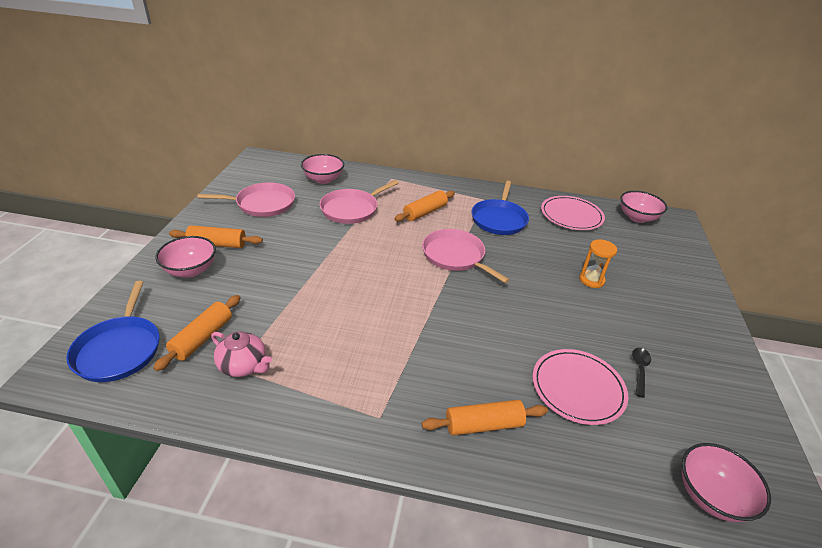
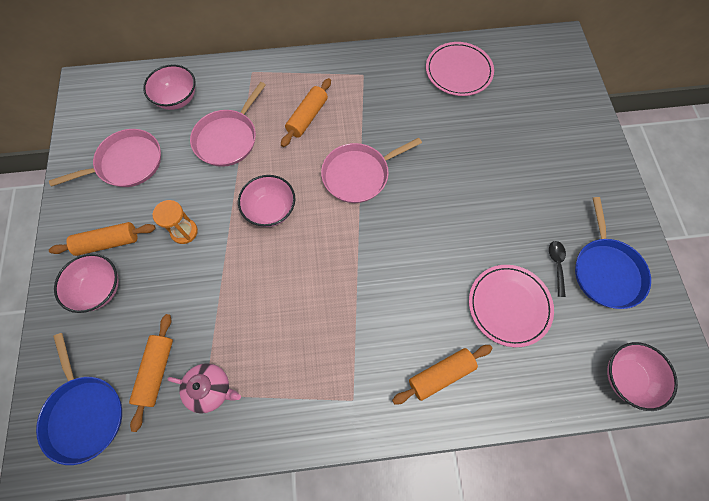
camera: 15 degrees left, 30 degrees up
pink pan [422,229,510,283] -> pink pan turned 60 degrees counterclockwise [321,138,422,203]
blue pan [471,181,529,235] -> blue pan moved to [575,197,651,309]
orange hourglass [579,239,617,288] -> orange hourglass moved to [152,200,198,244]
pink bowl [620,191,667,223] -> pink bowl moved to [238,175,295,227]

